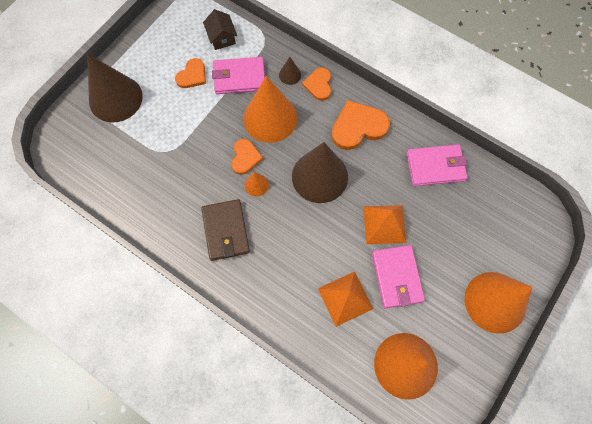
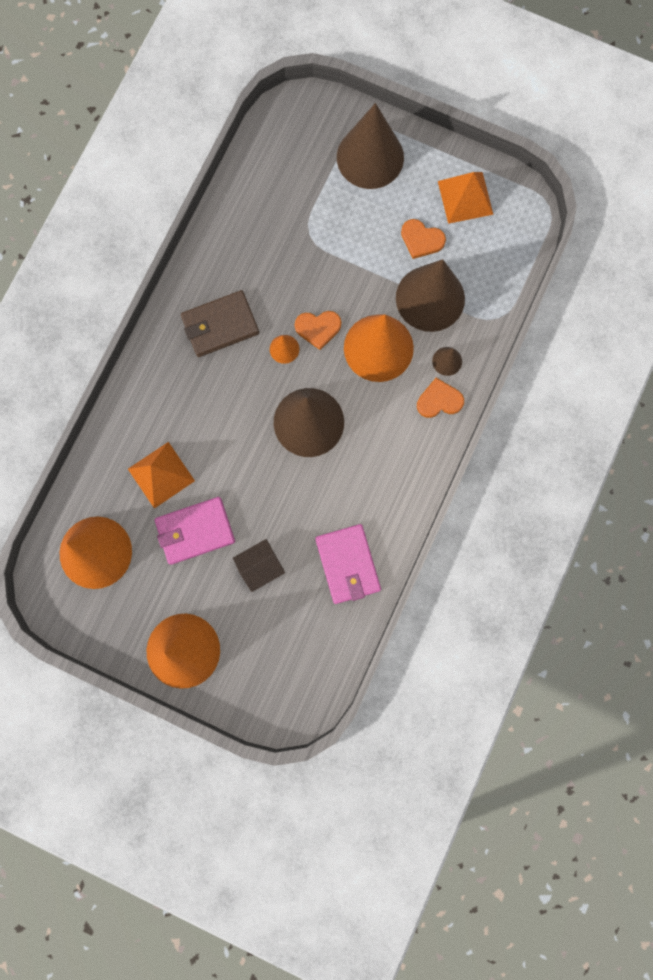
camera: 80 degrees right, 10 degrees up
brown house [203,9,237,50] -> brown house moved to [233,539,285,592]
pink wallet [212,57,265,94] -> brown cone [396,259,465,332]
orange heart [331,100,390,150] -> none
orange pyramid [363,205,407,244] -> orange pyramid moved to [438,172,494,224]

